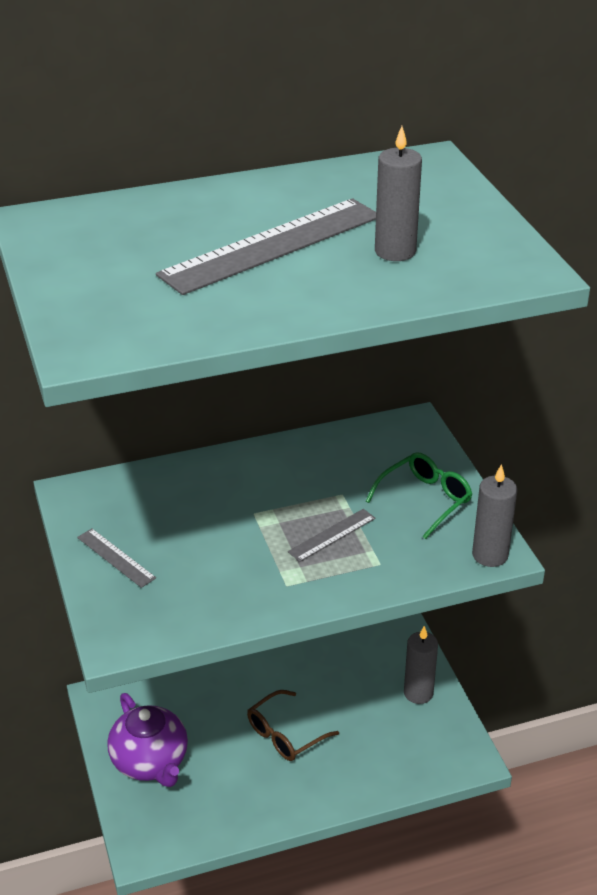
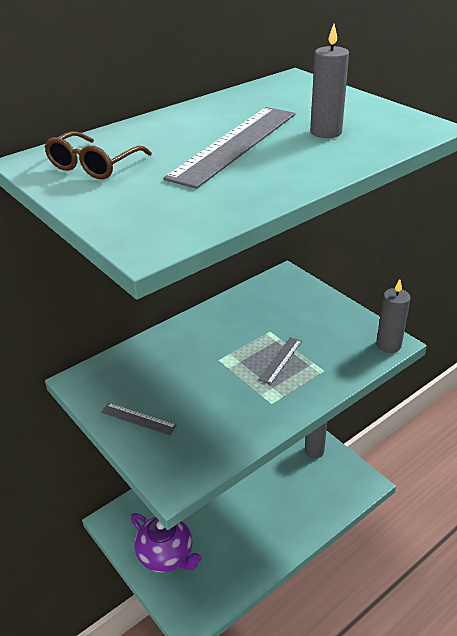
camera: 20 degrees left, 0 degrees up
brown glasses [247,690,339,761] -> brown glasses moved to [45,131,152,179]
green glasses [366,452,472,539] -> none

